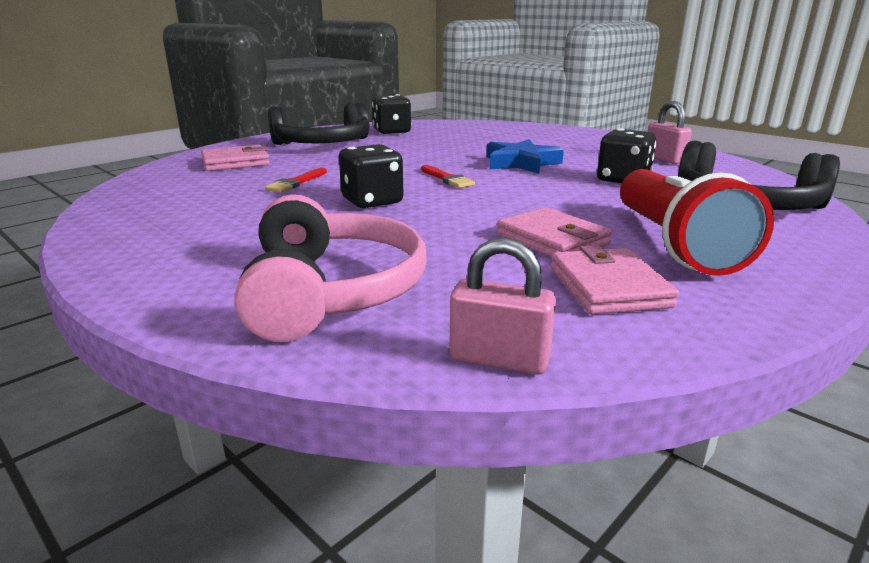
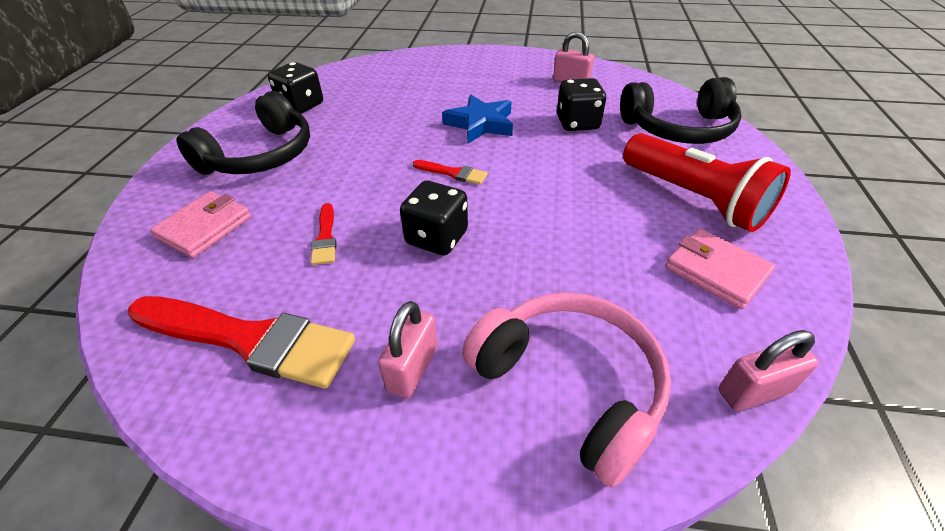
camera: 35 degrees left, 20 degrees up
pink wallet [497,207,612,257] -> none
none -> red brush [128,296,355,389]
none -> pink padlock [378,301,438,399]

